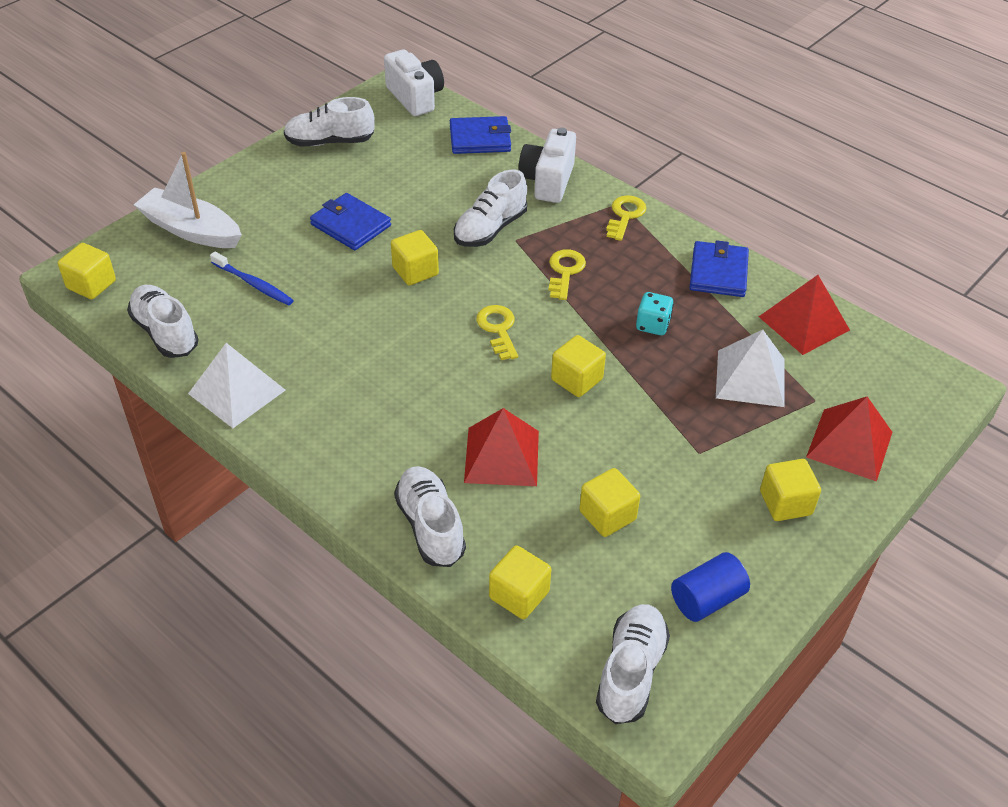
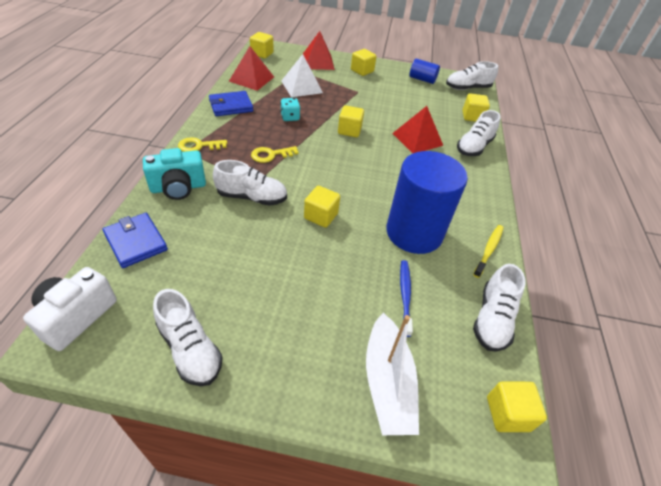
camera: 125 degrees left, 0 degrees up
white pyramid [188,343,286,428] -> yellow toothbrush [473,225,504,278]
blue wallet [310,193,391,250] -> none
yellow key [476,305,518,360] -> none
white camera [518,127,576,203] -> turquoise camera [143,148,206,200]
yellow cube [579,468,640,537] -> yellow cube moved to [250,32,274,59]
none -> blue cylinder [386,151,468,254]

